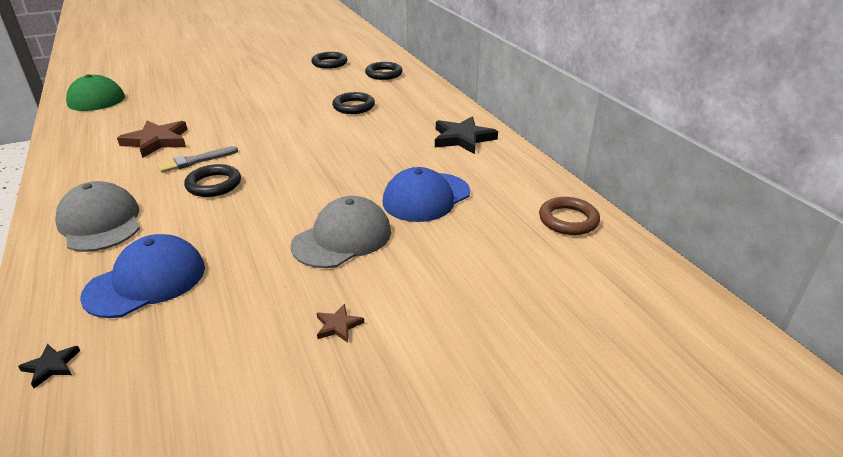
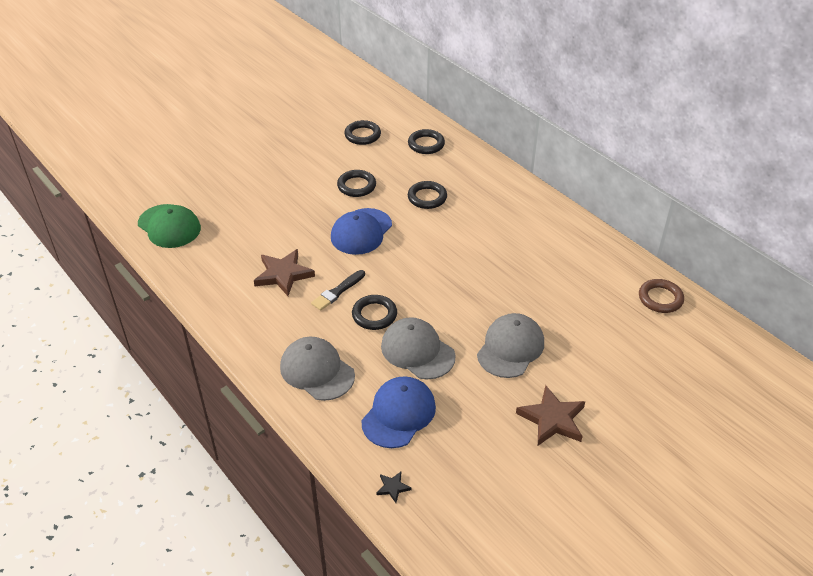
camera: 15 degrees left, 10 degrees up
grey brush [157,146,238,173] -> black brush [311,270,365,311]
brown star [317,304,364,343] -> brown star [516,385,586,445], size x2.13
blue cap [383,167,470,222] -> blue cap moved to [331,208,392,255]
black star [435,117,498,154] -> none
none -> black ring [337,170,376,197]
none -> grey cap [381,317,455,380]

